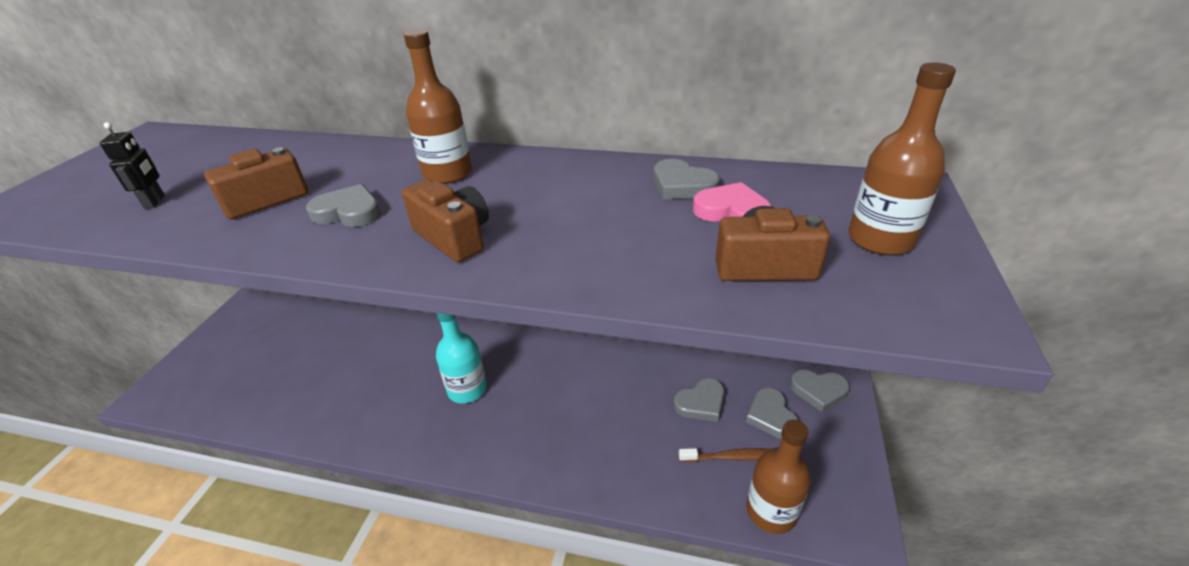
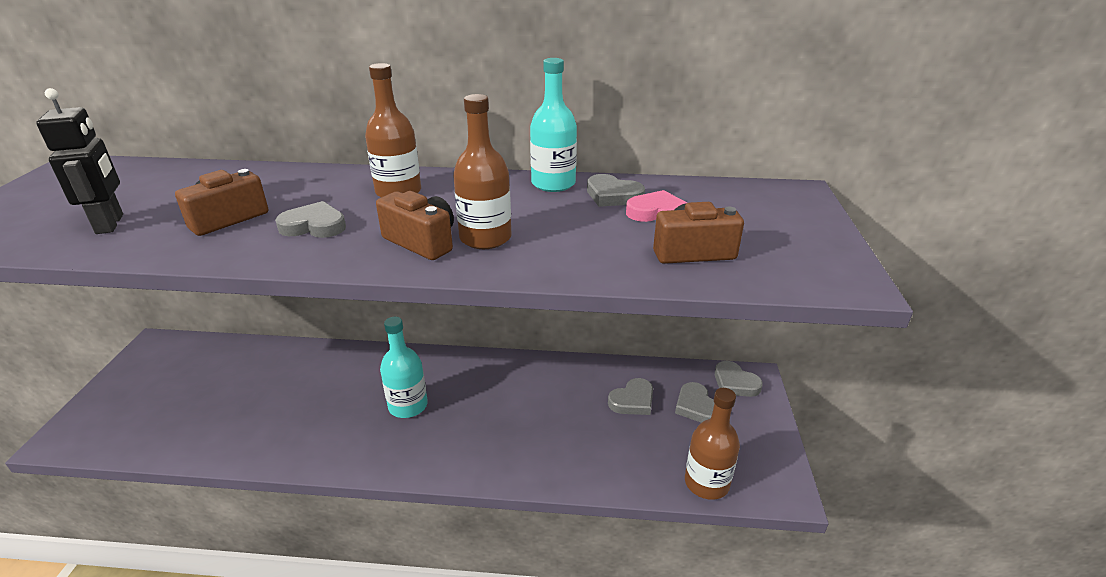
camera: 10 degrees left, 5 degrees down
black robot [100,122,165,209] -> black robot [36,88,123,234], size x1.66
brown toothbrush [679,448,770,462] -> none
grey heart [790,370,850,412] -> grey heart turned 45 degrees clockwise [715,361,763,397]
brown bottle [848,63,956,255] -> brown bottle moved to [453,94,512,249]
none -> turquoise bottle [530,58,577,192]

